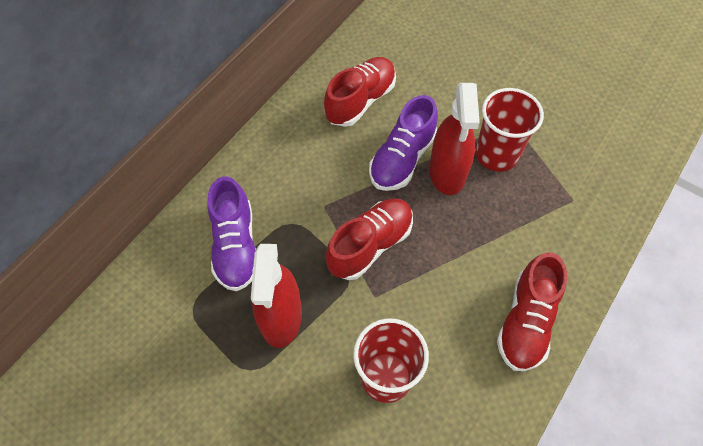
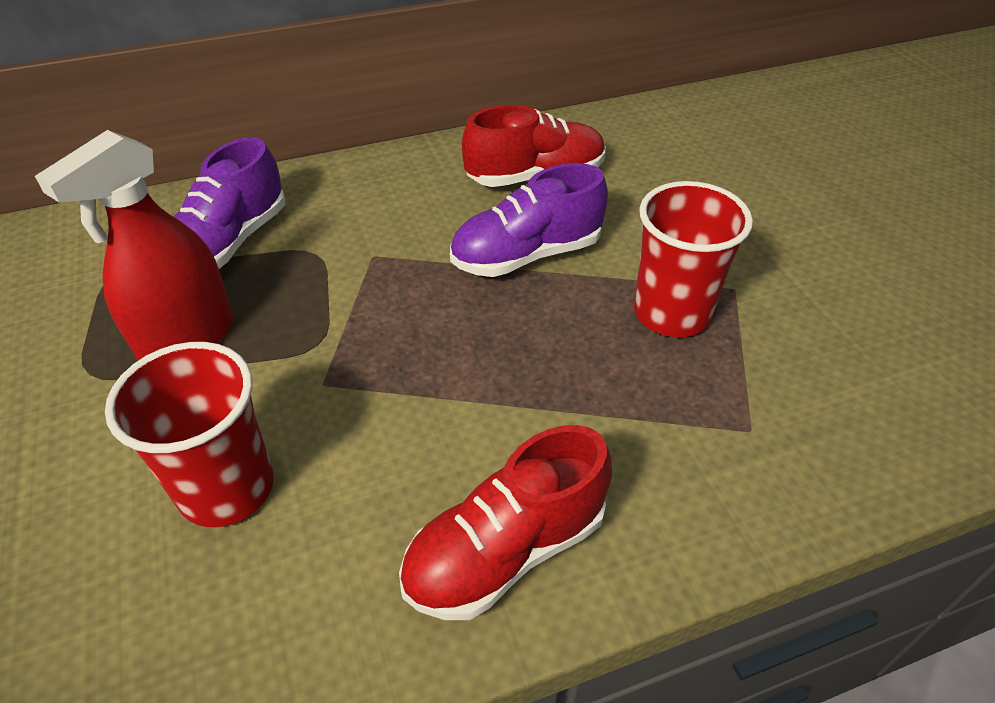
camera: 35 degrees right, 15 degrees down
red shoe [326,198,413,280] -> none
red spray bottle [429,83,480,195] -> none

